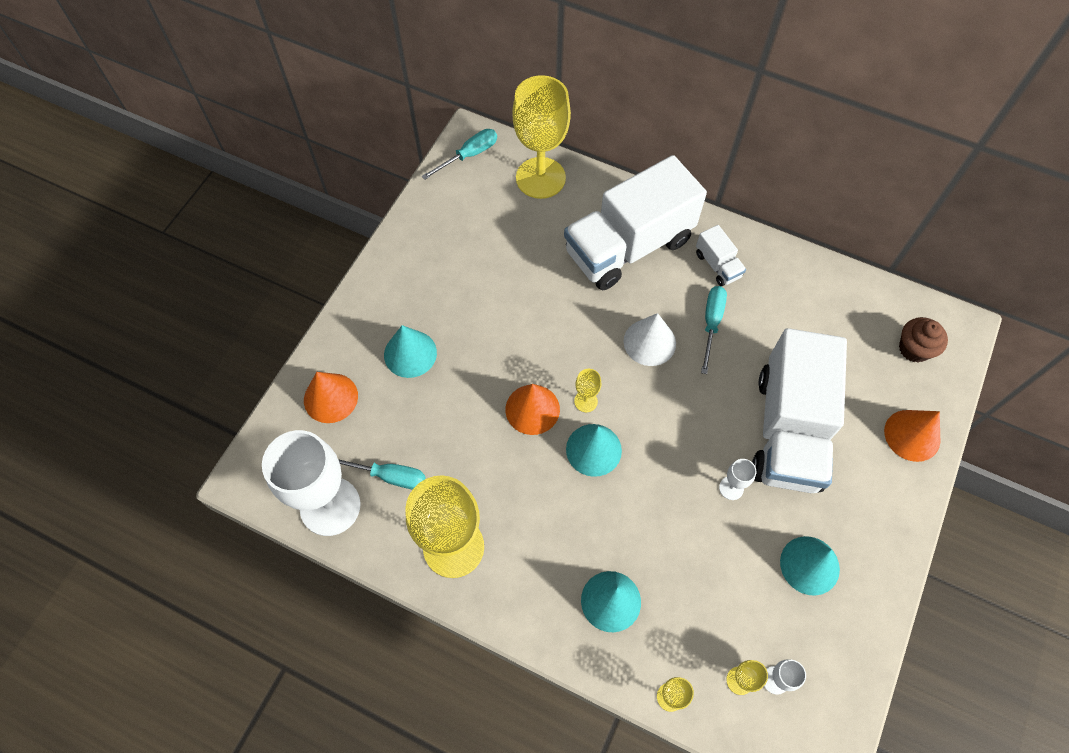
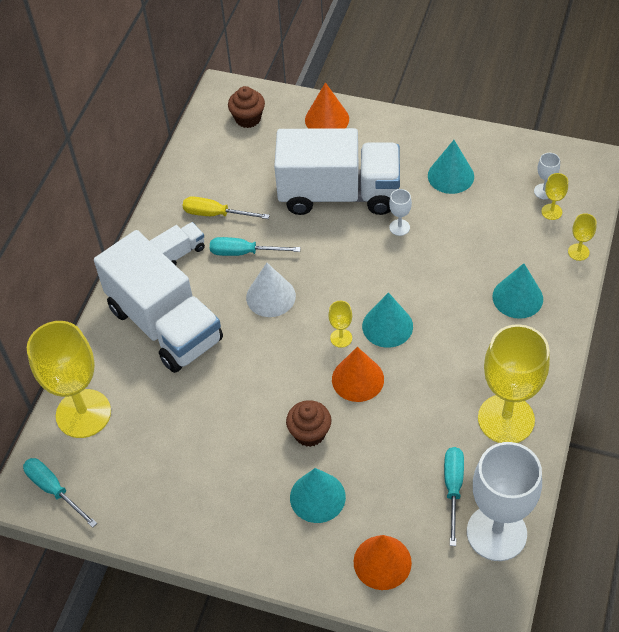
camera: 95 degrees left, 10 degrees down
none -> yellow screwdriver [182,196,270,219]
none -> brown cupcake [286,400,331,447]

